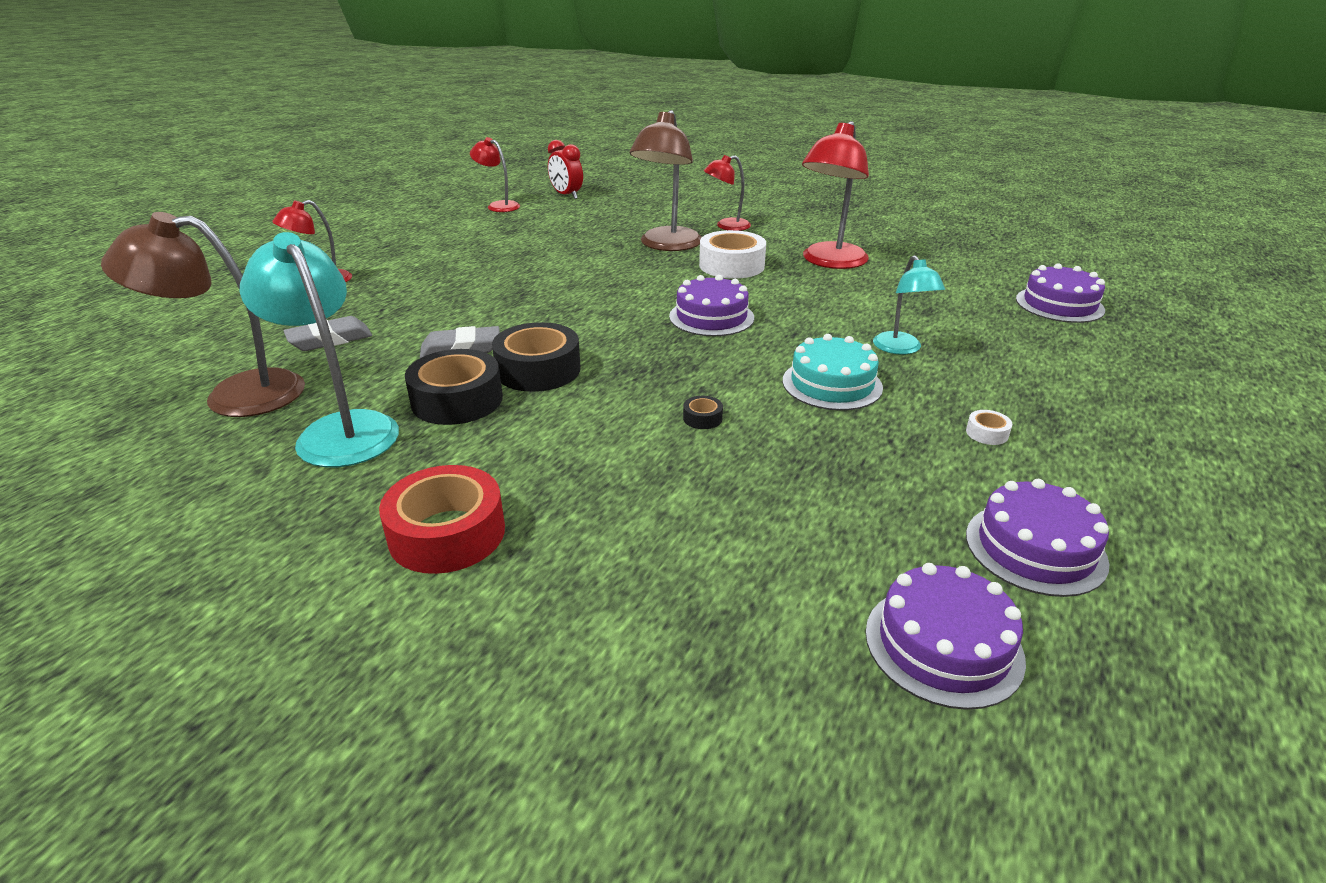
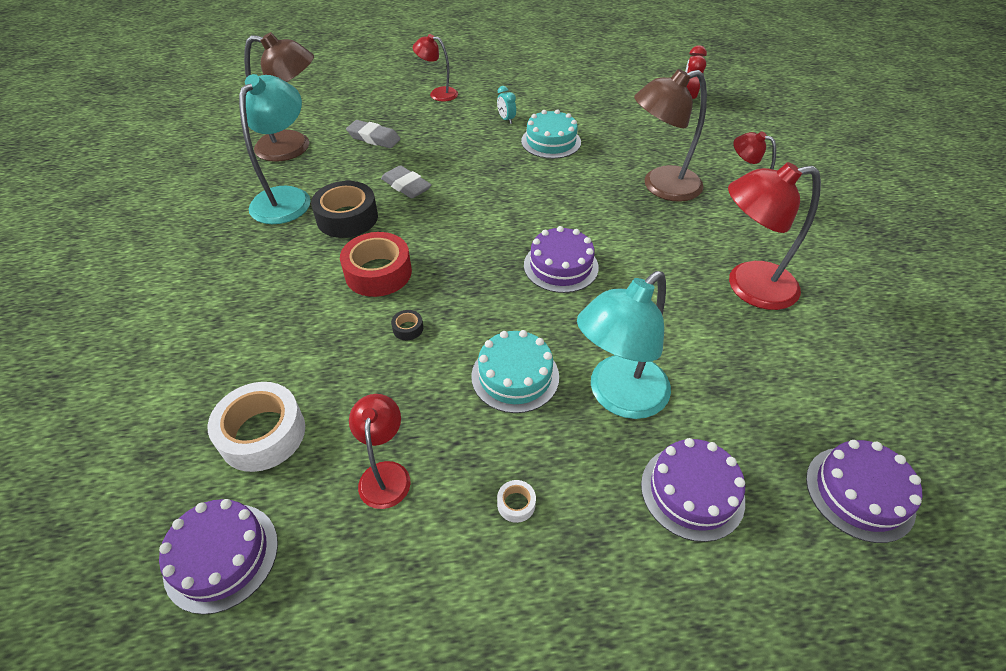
camera: 55 degrees right, 15 degrees up
brown lamp [101,212,305,417] -> brown lamp turned 135 degrees clockwise [244,32,314,162]
red tape [379,465,505,574] -> red tape moved to [340,232,412,297]
red lamp [470,137,520,212] -> red lamp moved to [349,394,411,509]
black tape [492,322,581,392] -> none
white tape [699,230,766,279] -> white tape moved to [208,382,305,472]
turquoise lamp [873,255,945,355] -> turquoise lamp [577,271,671,419], size x1.73
purple cake [966,479,1109,597] -> purple cake moved to [641,438,745,542]
none -> turquoise clock [497,86,516,124]
none -> turquoise cake [521,109,581,159]

